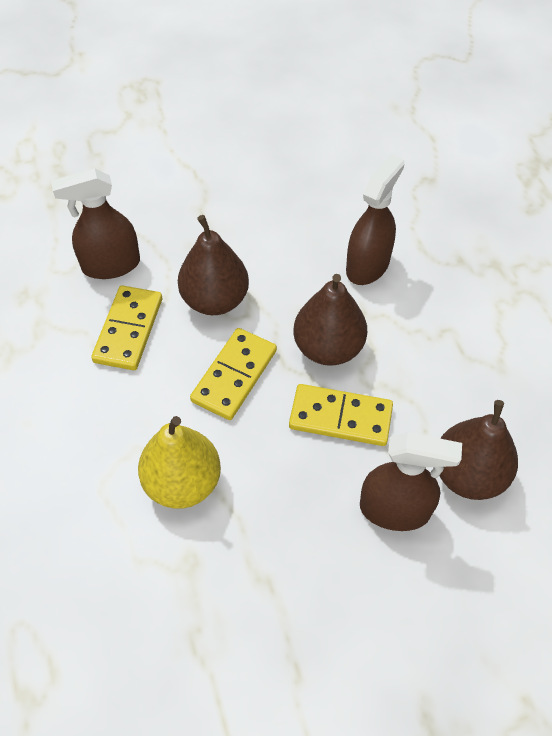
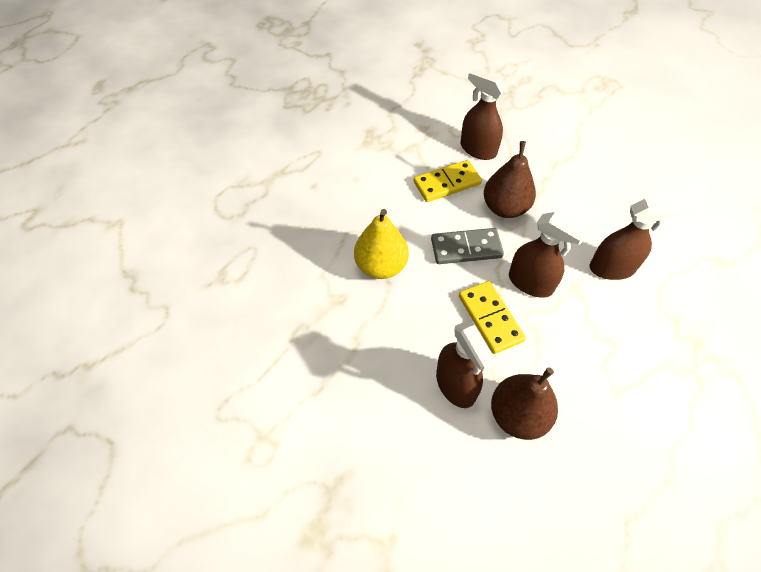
camera: 55 degrees right, 0 degrees up
yellow domino [190,328,277,420] -> grey domino [431,228,504,264]
brown pear [293,274,367,366] -> brown spray bottle [509,212,588,298]

